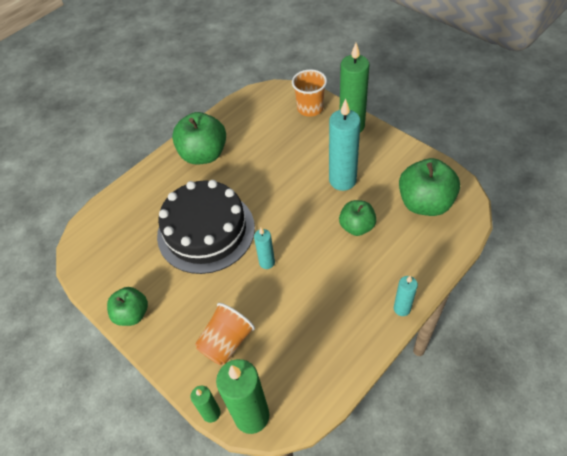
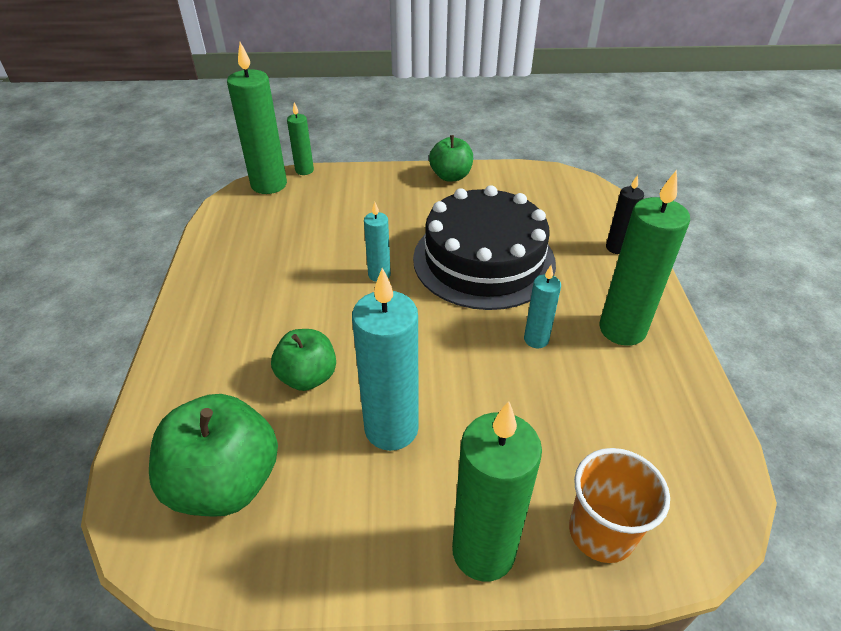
camera: 130 degrees right, 10 degrees down
green apple [172,112,226,164] -> green candle [599,170,690,346]
orange cup [195,303,255,365] -> none
turquoise candle [394,276,418,316] -> turquoise candle moved to [524,265,561,348]
none -> black candle [606,175,644,254]

